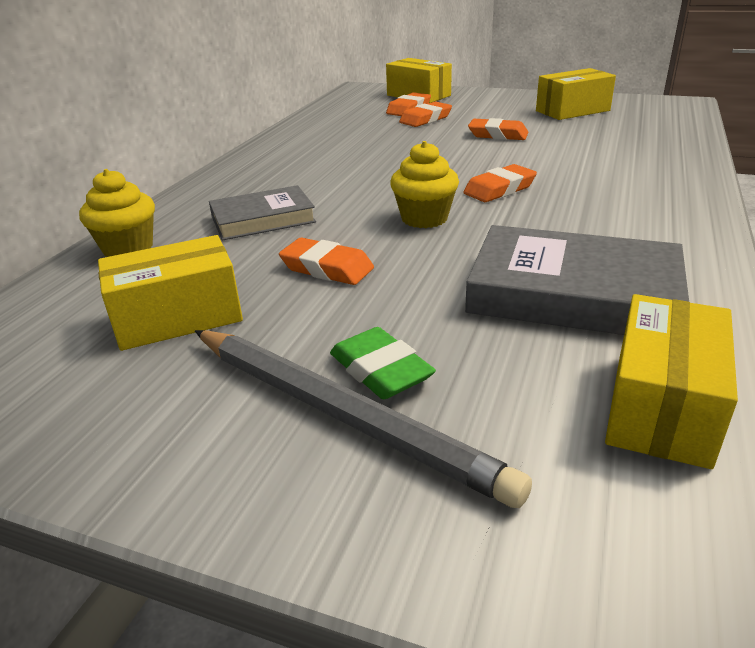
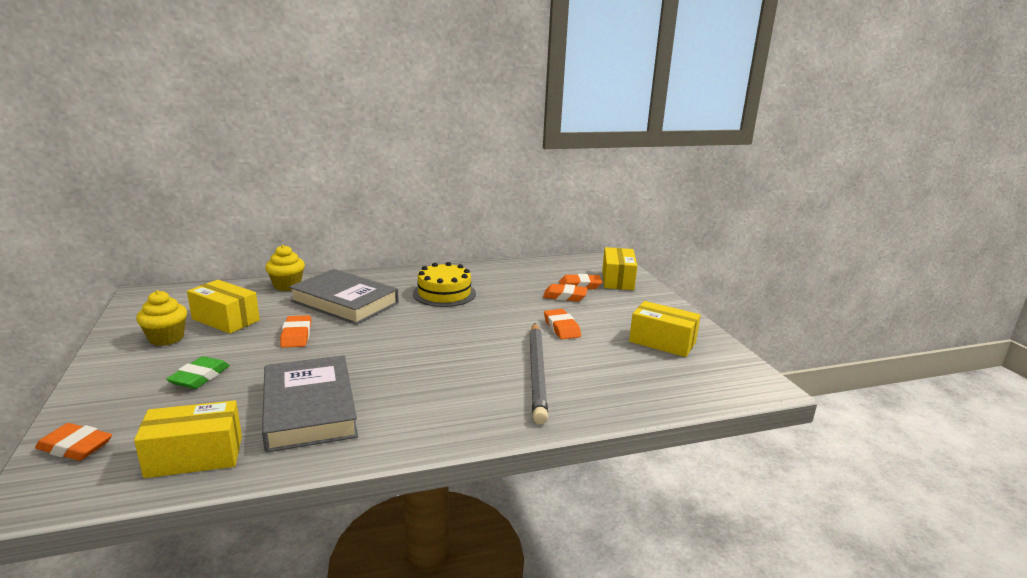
camera: 50 degrees right, 10 degrees down
grey pencil [195,330,532,508] -> grey pencil moved to [529,323,548,424]
grey book [209,185,316,240] -> grey book [289,269,399,325], size x1.61
yellow cupcake [390,141,459,228] -> yellow cupcake moved to [136,290,187,346]
orange eraser [463,164,537,202] -> orange eraser moved to [35,423,112,461]
none -> yellow cake [413,262,476,307]

